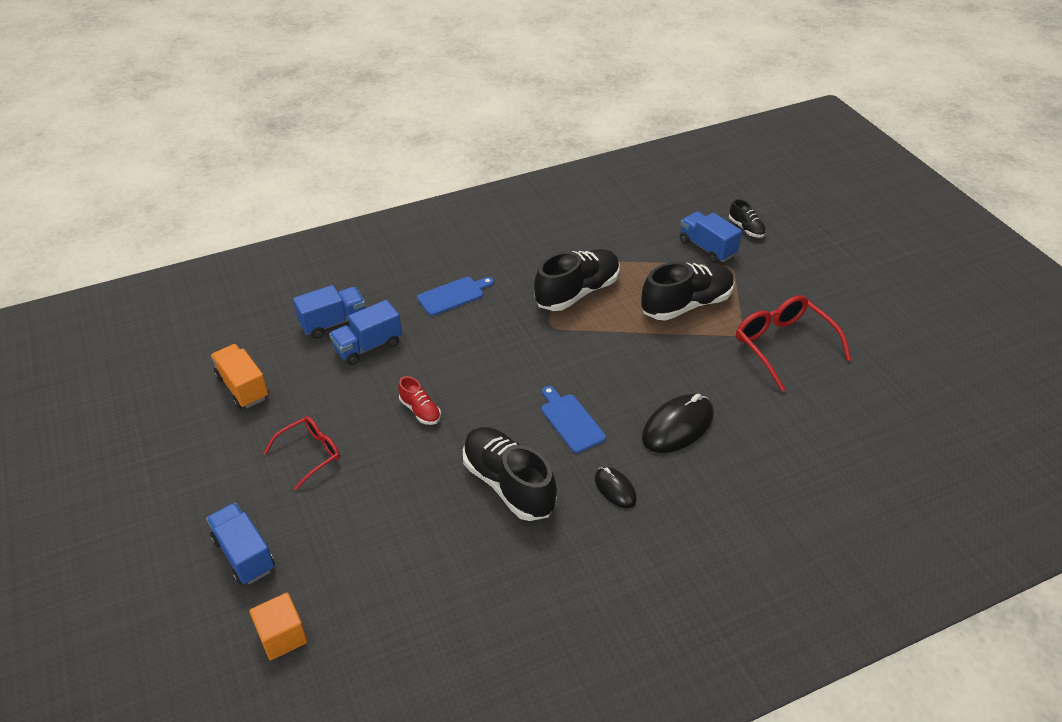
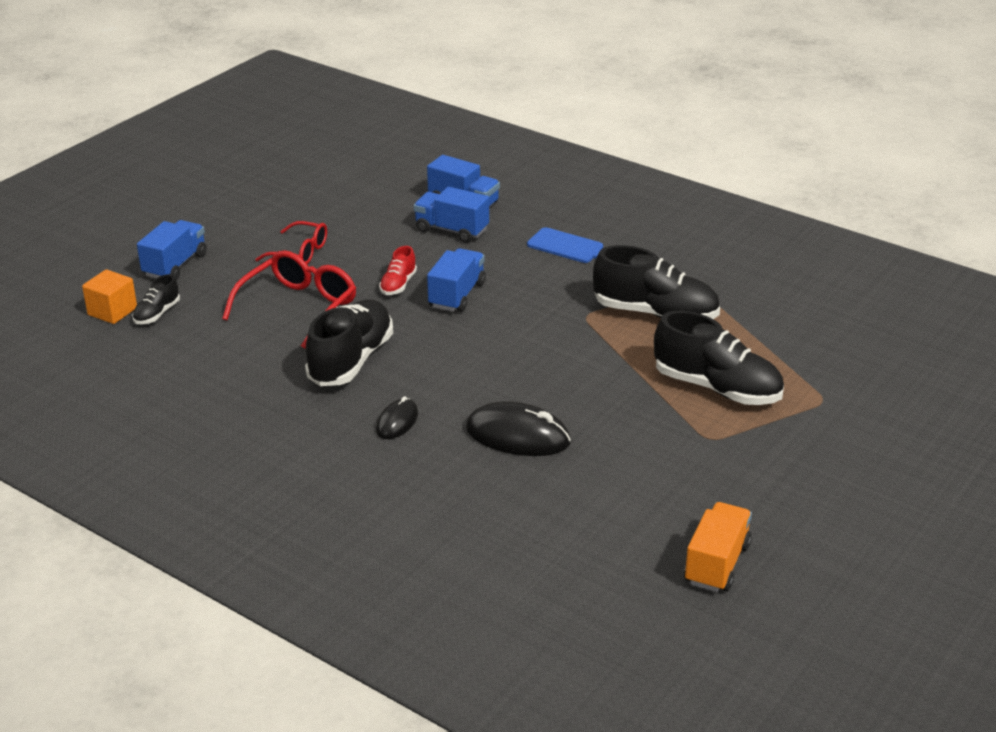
camera: 60 degrees right, 10 degrees down
orange truck [211,344,269,409] -> orange truck moved to [684,502,752,592]
blue cutting board [542,386,606,453] -> none
blue truck [680,211,742,263] -> blue truck moved to [427,248,486,312]
black shoe [729,199,766,238] -> black shoe moved to [132,274,180,324]
red glasses [736,295,851,392] -> red glasses moved to [222,250,356,349]

